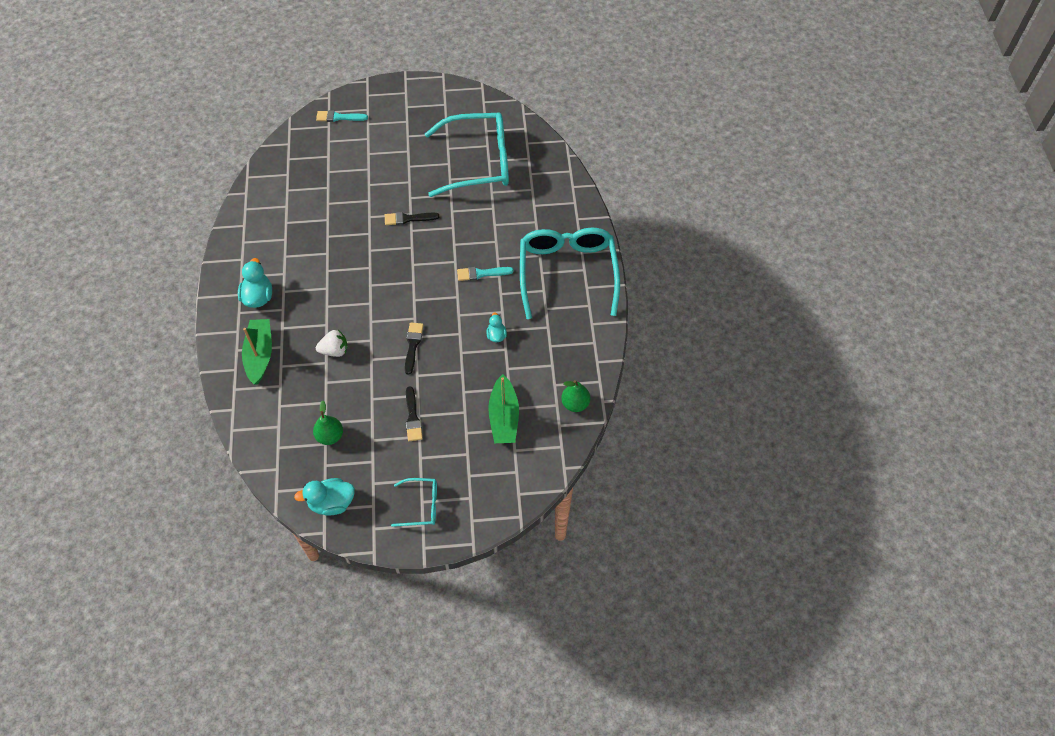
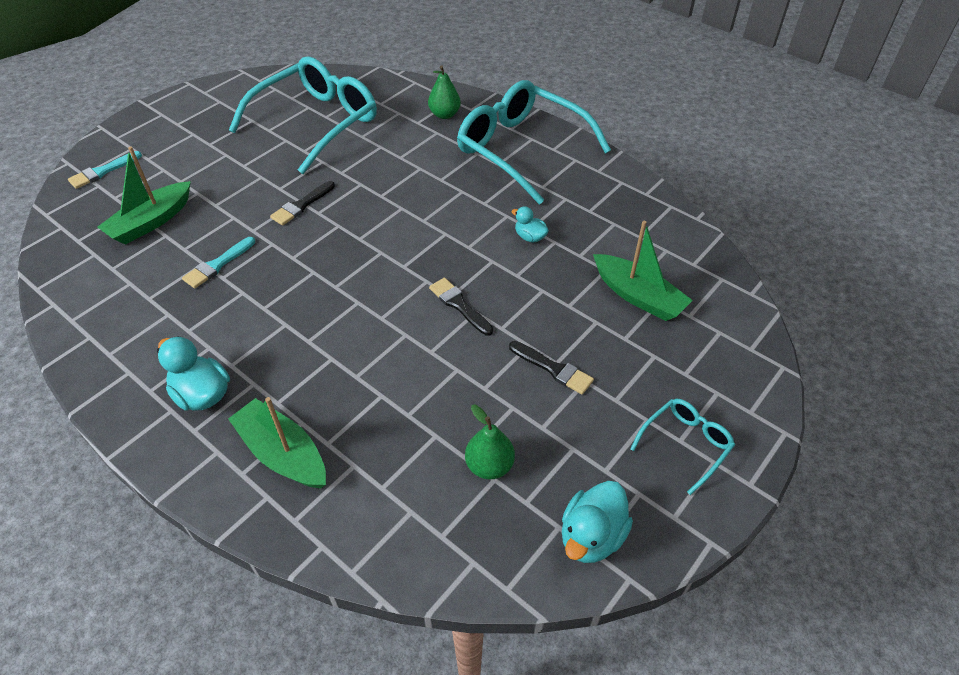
camera: 45 degrees left, 10 degrees down
white strawberry [316,330,348,357] -> none
turquoise brush [457,267,514,281] -> turquoise brush moved to [182,237,255,288]
green pear [561,380,590,412] -> green pear moved to [428,65,461,119]
none -> green boat [97,147,191,245]

